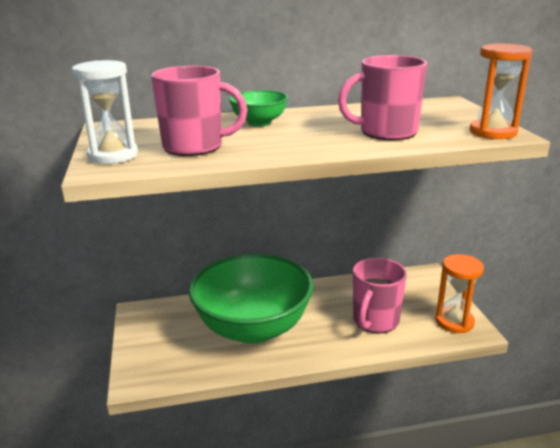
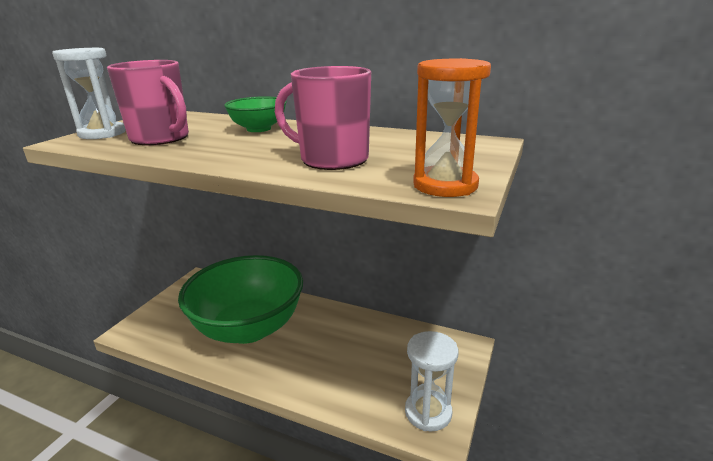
camera: 35 degrees right, 0 degrees up
pink mug [353,258,407,333] -> none
orange hourglass [435,254,484,333] -> white hourglass [405,331,459,431]

